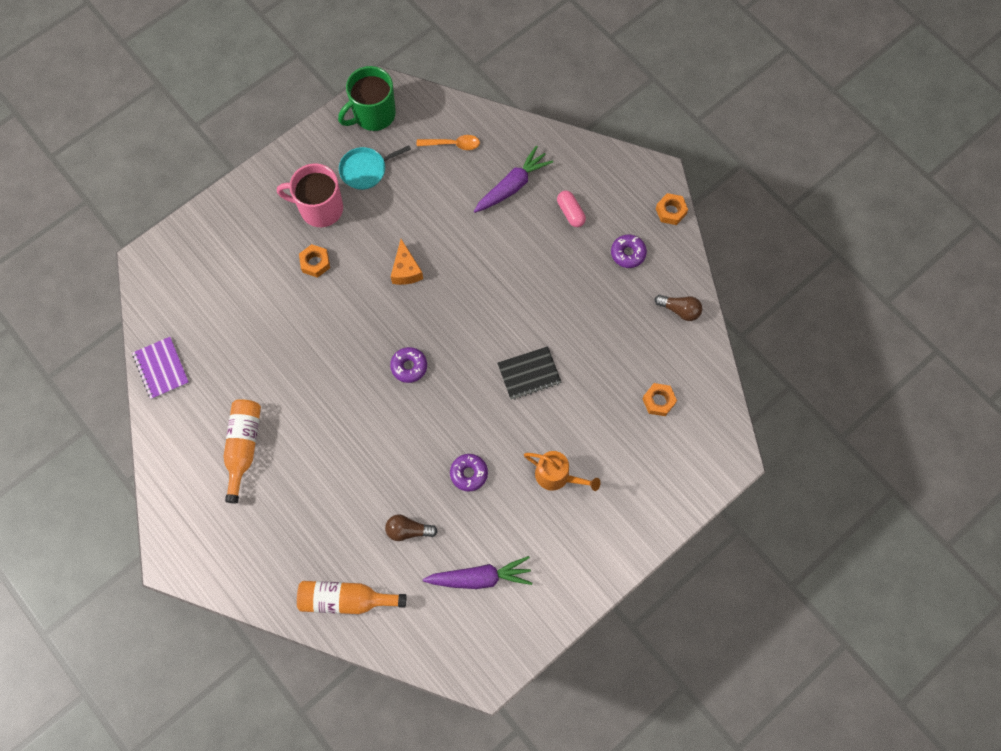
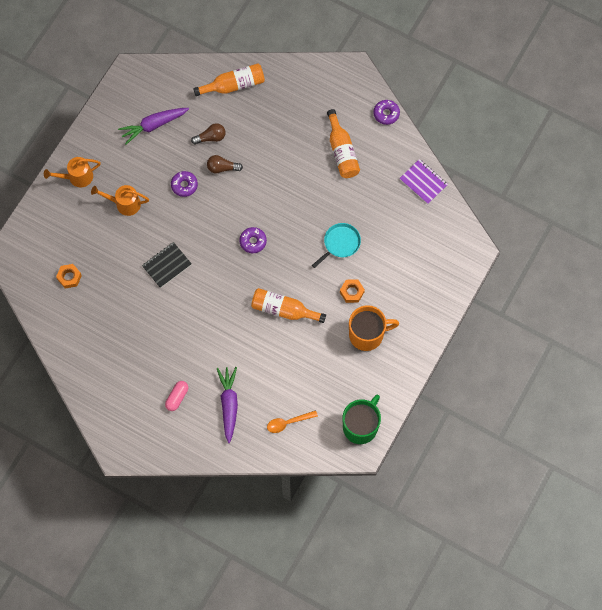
camera: 160 degrees right, 0 degrees up
pink mug [277,163,343,227] -> orange mug [349,305,399,351]
turquoise pan [339,146,411,190] -> turquoise pan moved to [312,223,361,268]
orange cheese [391,239,423,285] -> orange bottle [251,288,326,323]
purple carrot [474,146,553,213] -> purple carrot turned 150 degrees clockwise [217,367,238,443]
pink capsule [557,191,586,227] -> pink capsule turned 75 degrees clockwise [165,381,188,411]
purple donut [611,234,647,268] -> purple donut moved to [373,100,400,125]
brown light bulb [655,295,702,321] -> brown light bulb moved to [207,155,243,173]
orange nut [656,193,688,225] -> none
none -> orange watering can [44,157,101,187]

